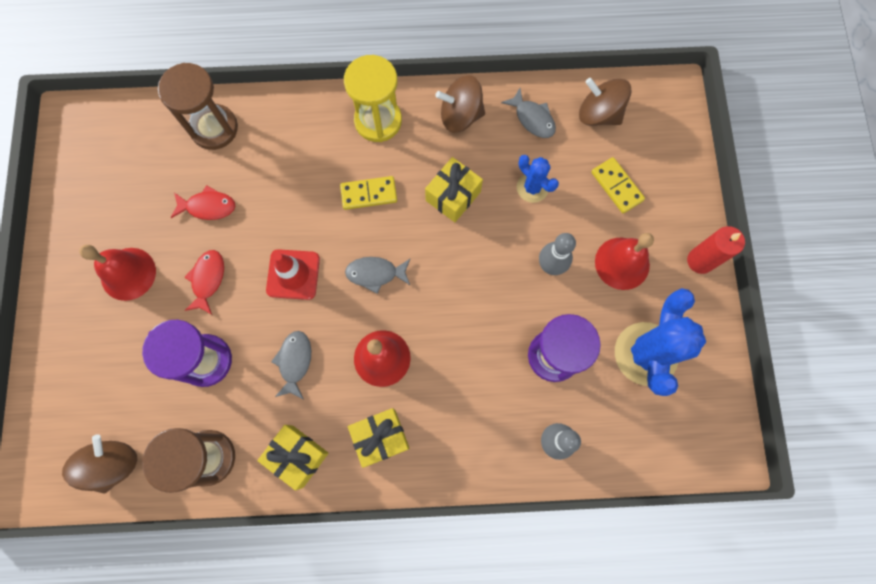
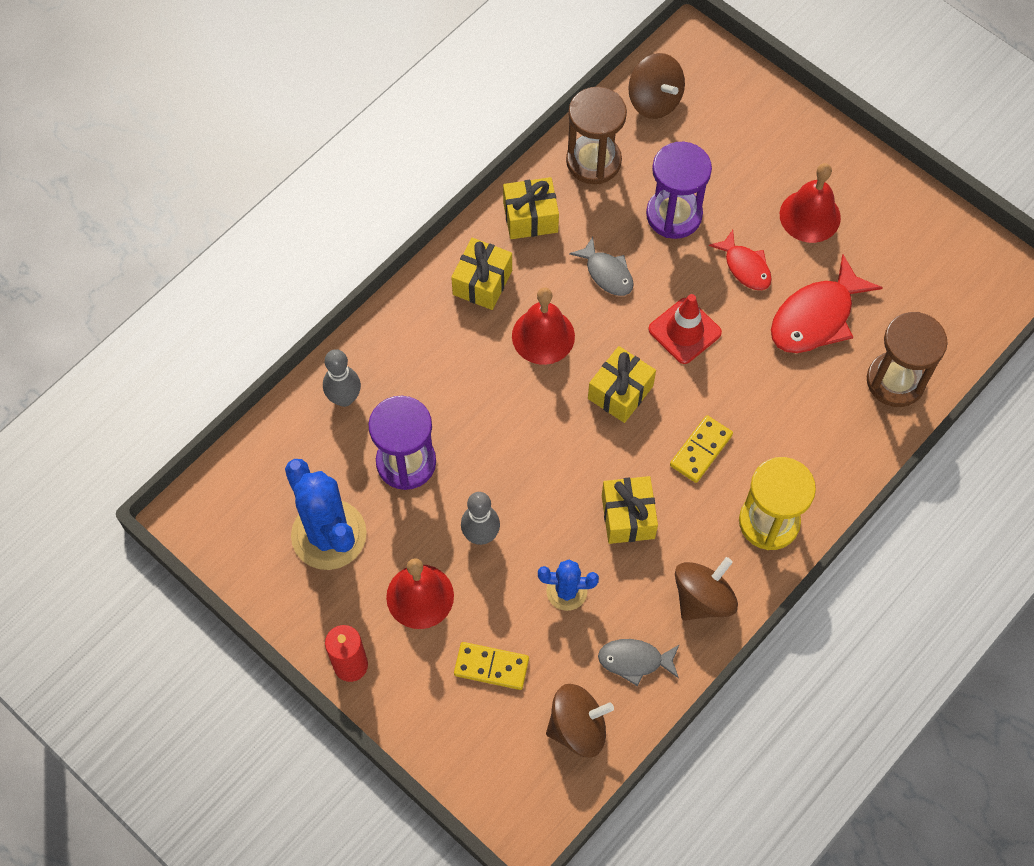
camera: 135 degrees right, 10 degrees down
red fish [171,185,235,220] -> red fish [771,255,883,353], size x1.70
grey fish [345,257,410,294] -> yellow gift [588,346,656,423]

